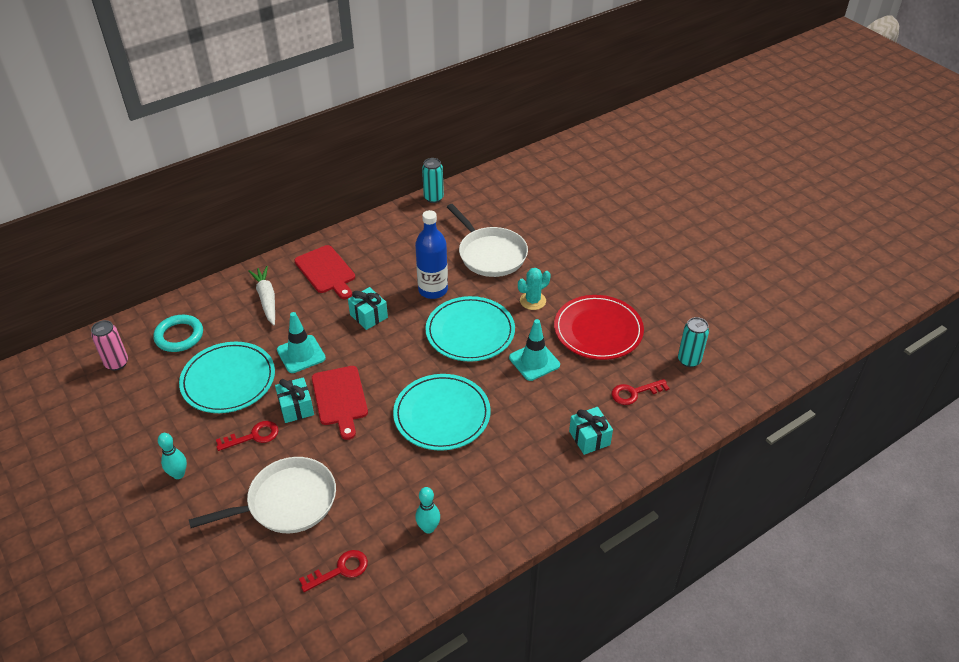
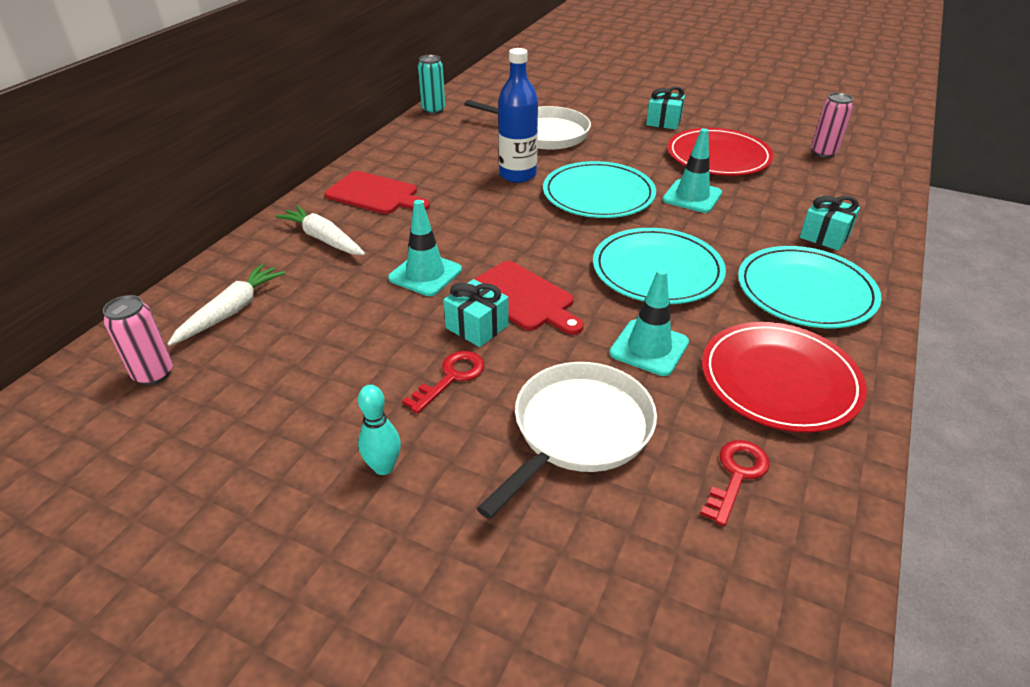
camera: 30 degrees left, 5 degrees down
turquoise ring [153,315,203,352] -> white carrot [168,264,285,346]
turquoise plate [179,342,275,413] -> turquoise plate moved to [738,246,882,328]
turquoise gift [348,287,388,330] -> turquoise gift moved to [646,86,685,130]
turquoise bowling pin [415,487,440,534] -> red plate [702,322,867,433]
turquoise cactus [518,268,551,310] -> none
red key [612,379,669,405] -> none
turquoise can [678,317,709,367] -> pink can [811,93,853,158]
none -> turquoise traffic cone [609,269,689,376]

